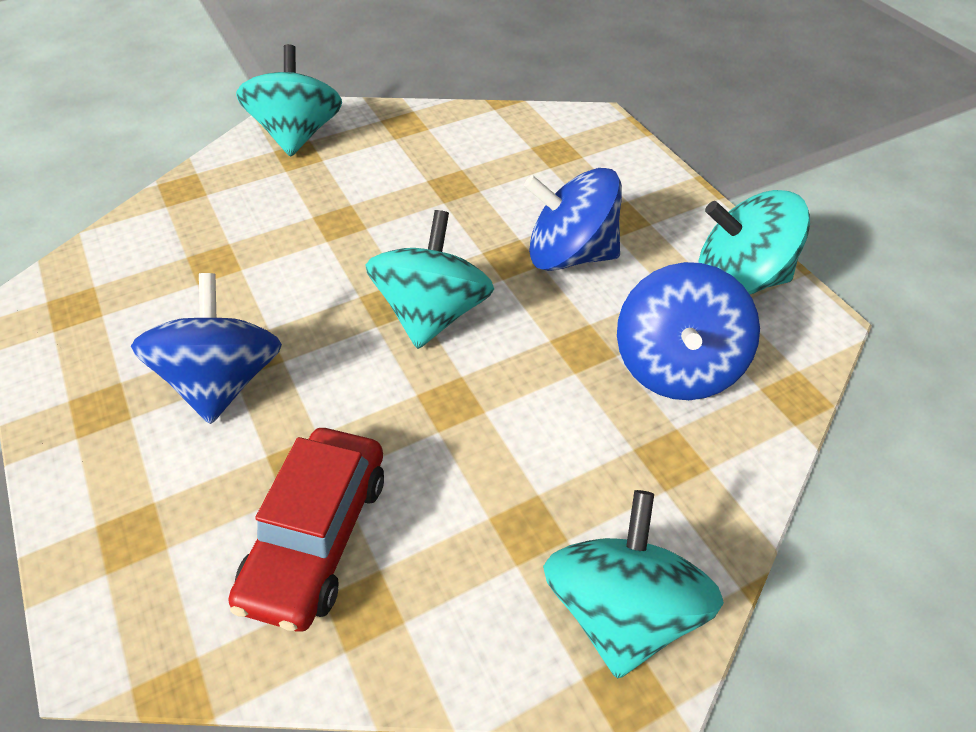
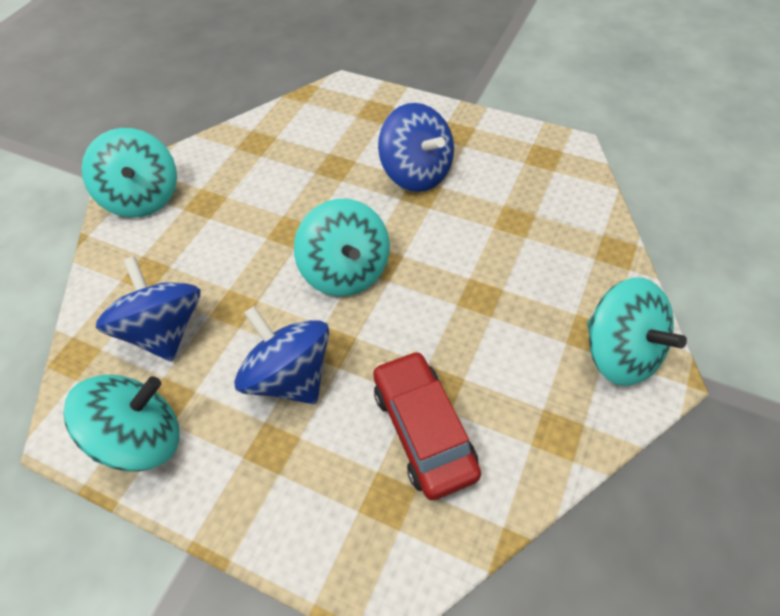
camera: 145 degrees right, 5 degrees up
red car [229,428,384,632] -> red car moved to [373,351,481,500]
blue spinning top [524,168,622,271] -> blue spinning top turned 105 degrees counterclockwise [234,306,330,404]

